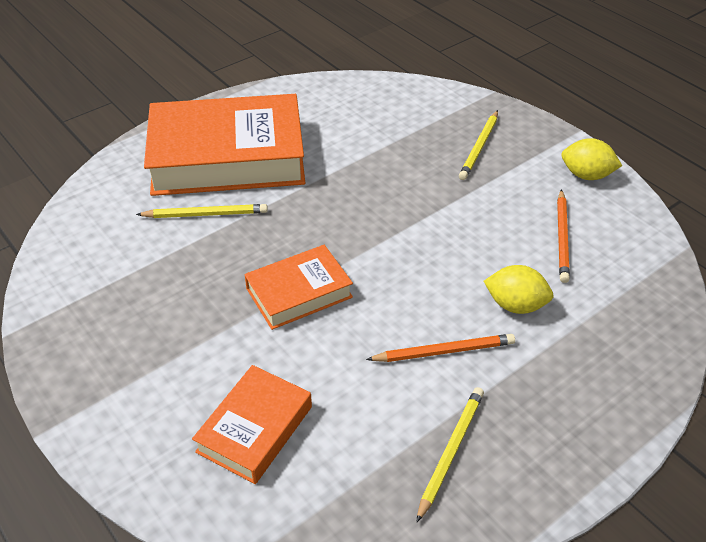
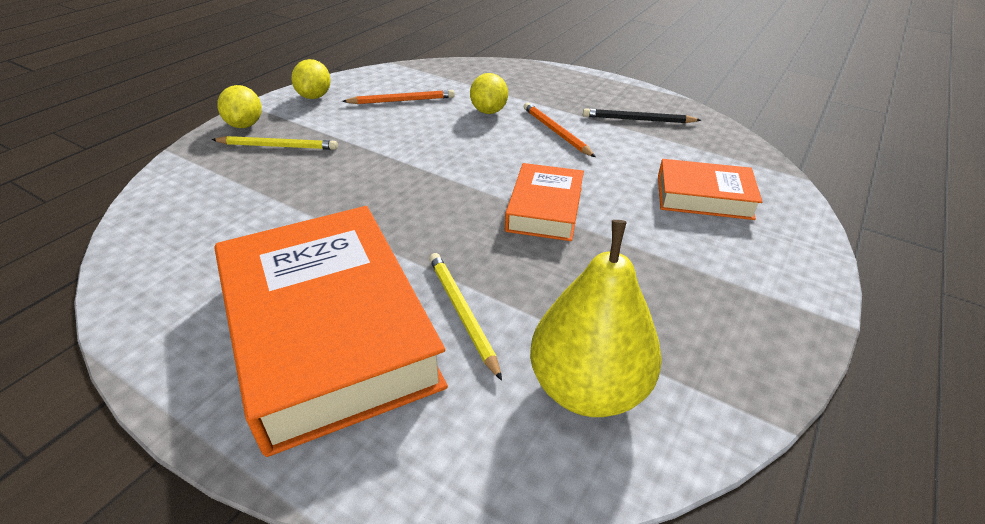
camera: 110 degrees left, 5 degrees down
orange book [244,245,353,330] -> orange book turned 60 degrees clockwise [505,163,584,241]
yellow pencil [416,387,484,523] -> black pencil [583,108,701,123]
none -> yellow lemon [217,85,262,128]
none -> yellow pear [530,220,662,417]

